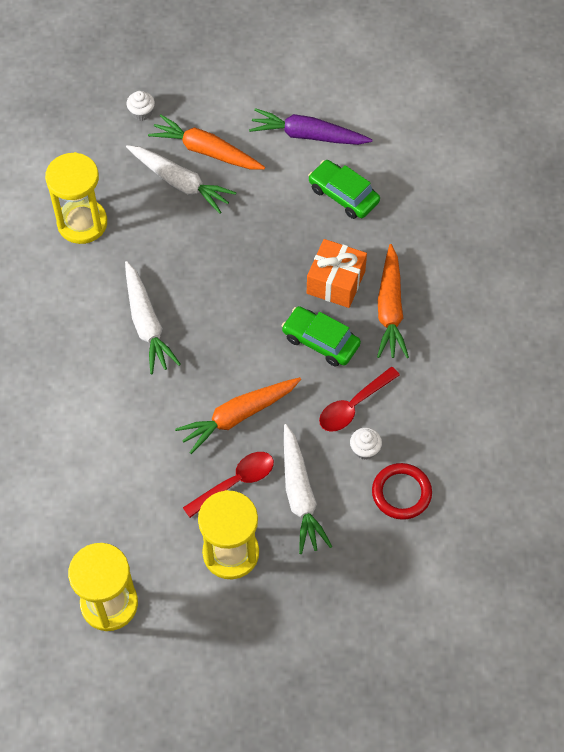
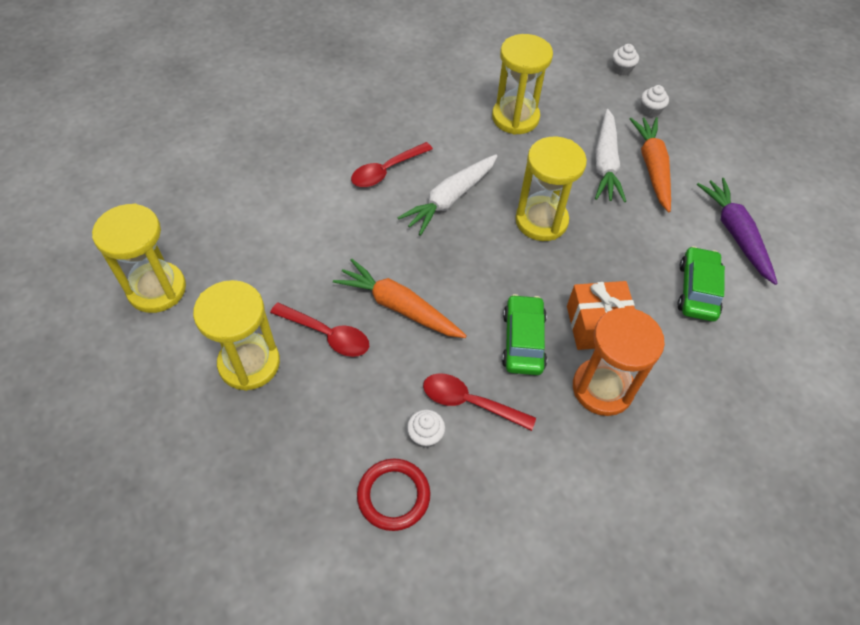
camera: 60 degrees right, 5 degrees down
white carrot [284,424,332,554] -> none
orange carrot [377,244,409,358] -> orange hourglass [573,308,665,416]
none -> red spoon [351,142,433,187]
none -> yellow hourglass [515,137,587,241]
none -> white cupcake [613,44,639,76]

